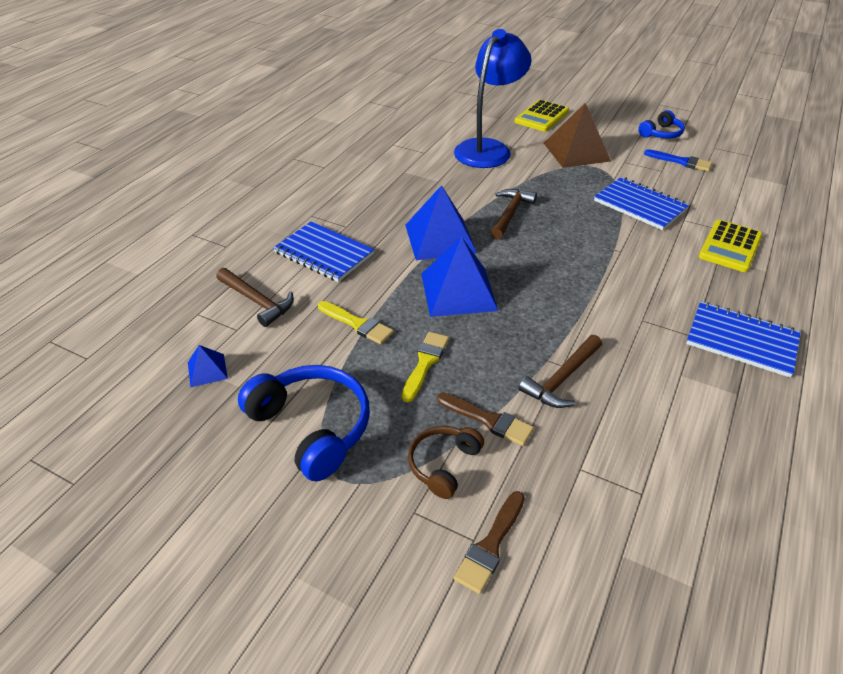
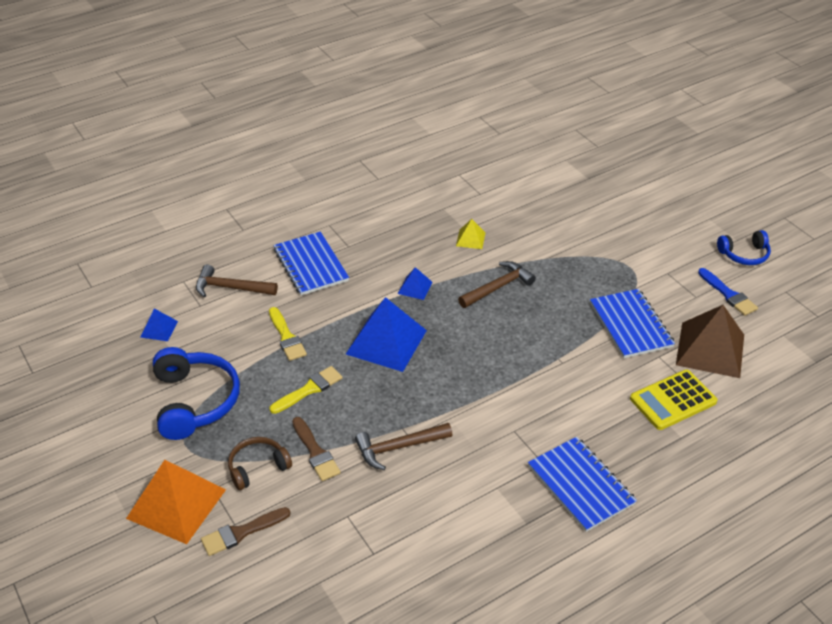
camera: 30 degrees right, 0 degrees up
brown hammer [216,268,294,327] -> brown hammer turned 120 degrees clockwise [196,265,278,297]
blue pyramid [405,185,477,260] -> blue pyramid [398,267,433,300], size x0.47
blue lamp [454,29,531,168] -> none
yellow calculator [515,100,569,132] -> none
brown pyramid [544,103,611,168] -> brown pyramid moved to [676,305,744,378]
none -> orange pyramid [126,460,226,544]
none -> yellow pyramid [456,219,486,249]

